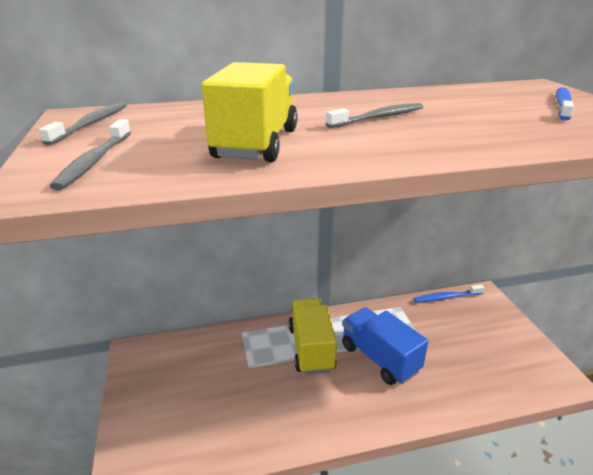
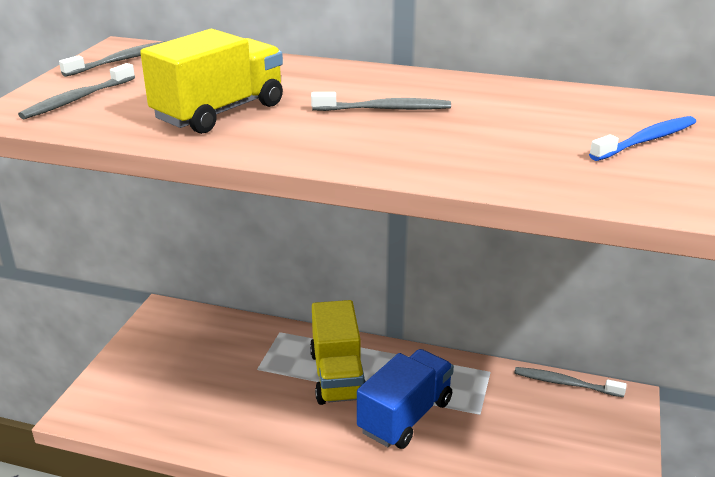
camera: 30 degrees right, 0 degrees up
yellow truck [288,298,337,375] -> yellow truck turned 150 degrees clockwise [310,300,366,405]
blue truck [342,307,428,385] -> blue truck turned 45 degrees clockwise [357,349,454,449]
blue toothbrush [413,285,484,302] -> grey toothbrush [514,367,627,397]

